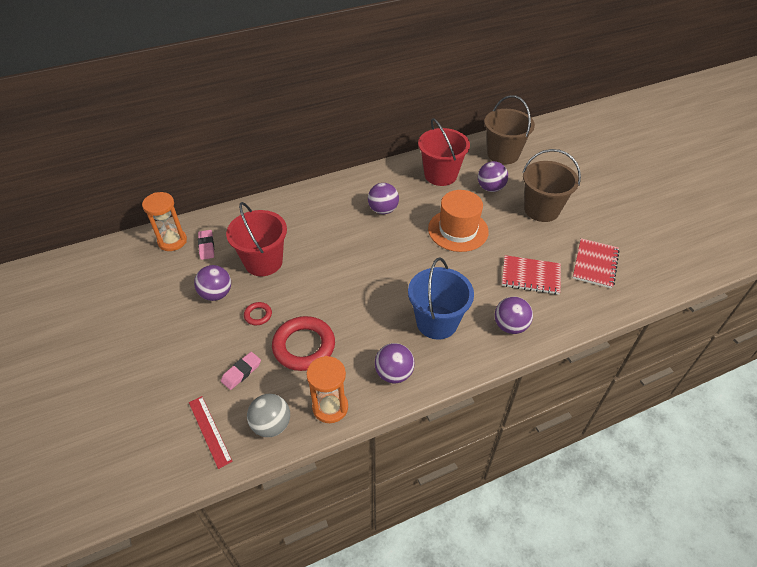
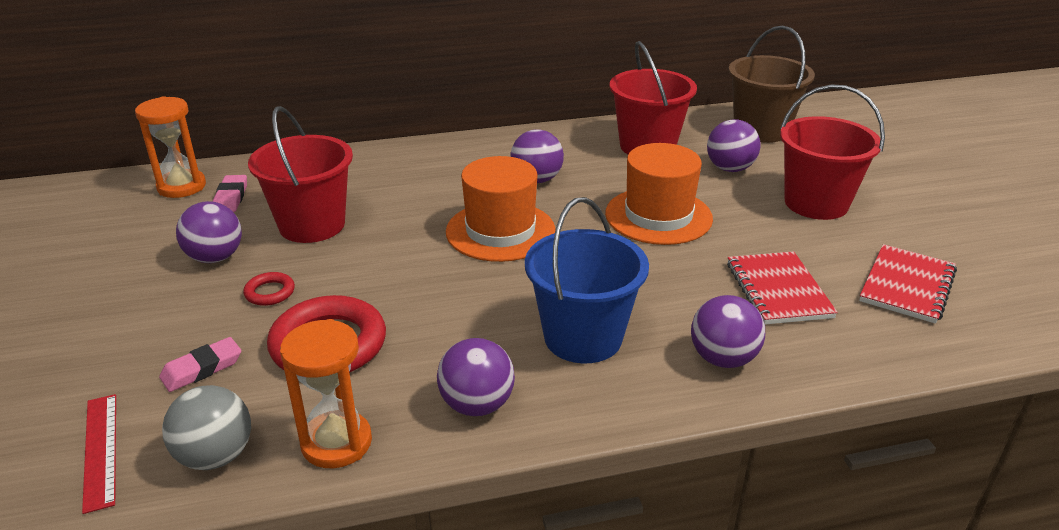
camera: 10 degrees right, 15 degrees down
red notebook [502,255,561,295] -> red notebook turned 60 degrees clockwise [727,251,838,325]
brown bucket [522,149,581,222] -> red bucket [780,84,885,220]
none -> orange hat [446,156,556,262]

